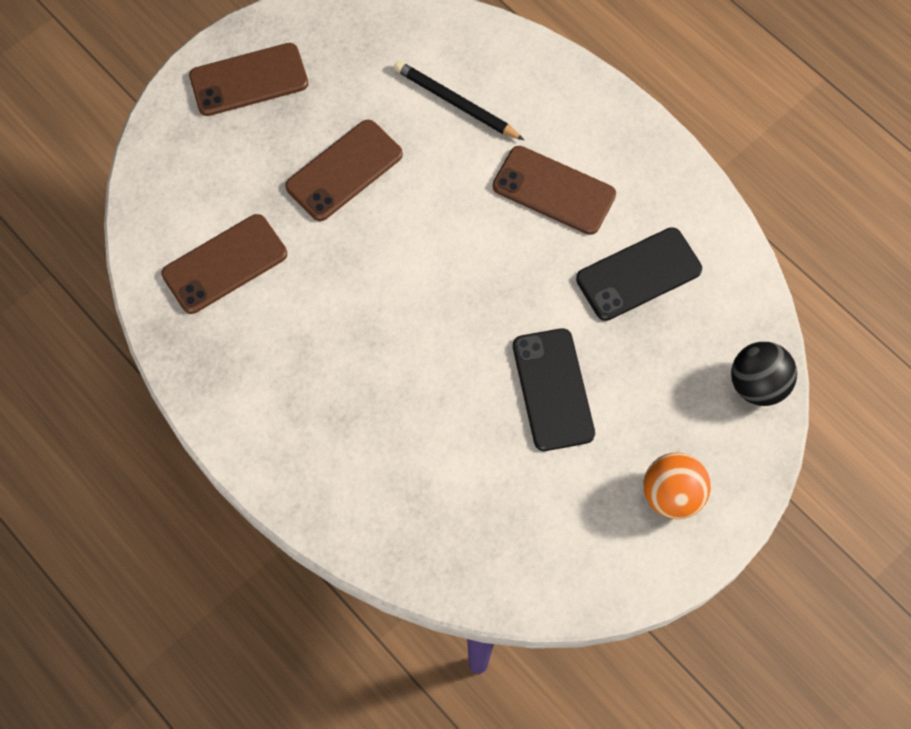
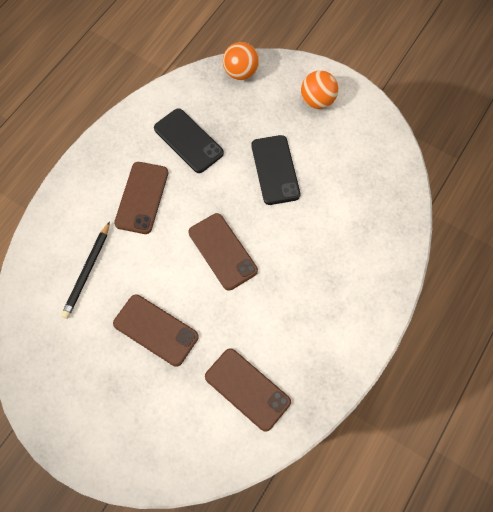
camera: 105 degrees left, 0 degrees up
brown phone [189,43,308,116] -> brown phone moved to [188,213,258,290]
black phone [513,328,595,451] -> black phone turned 75 degrees counterclockwise [251,135,300,205]
black ball [731,342,797,406] -> orange ball [223,42,259,80]

